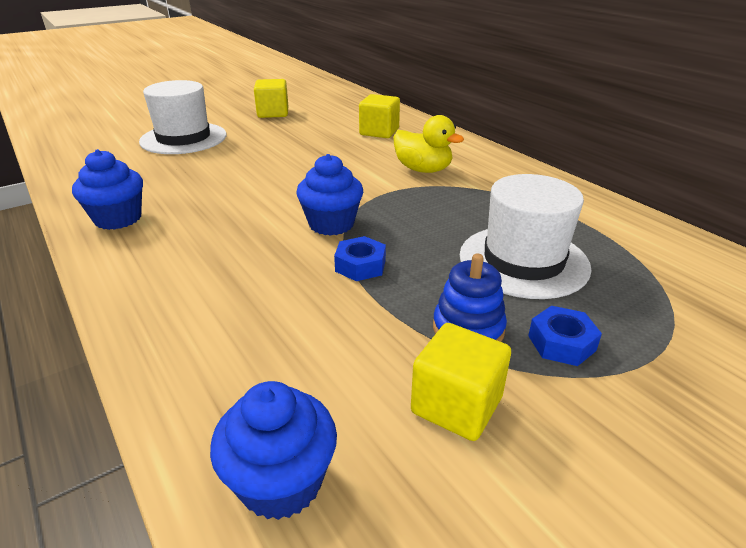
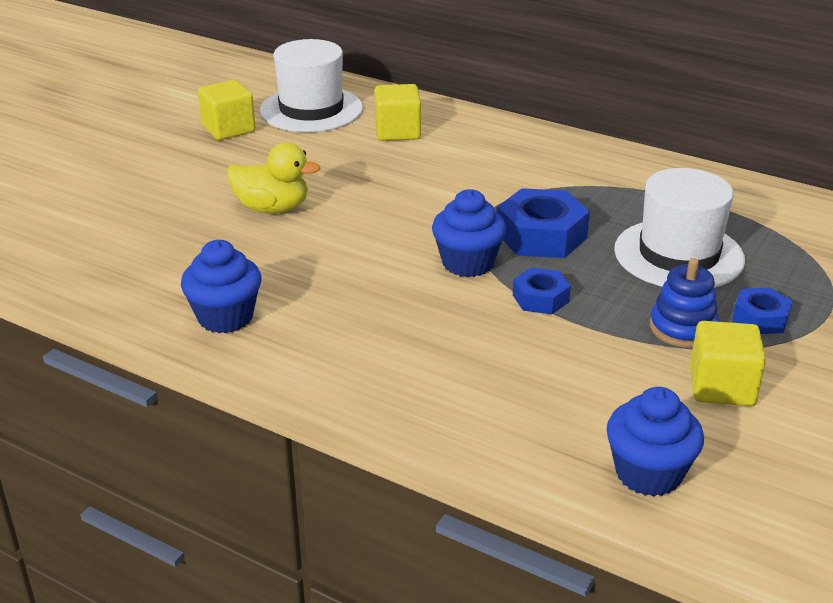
camera: 25 degrees left, 0 degrees up
white hat [139,80,226,154] -> white hat moved to [260,39,363,132]
yellow duck [393,115,464,173] -> yellow duck moved to [227,143,320,213]
none -> blue nut [497,188,590,258]

